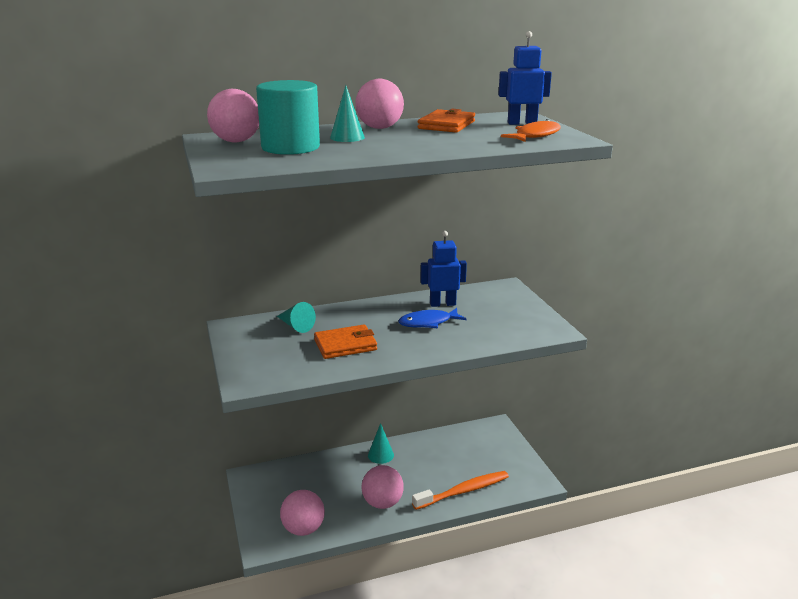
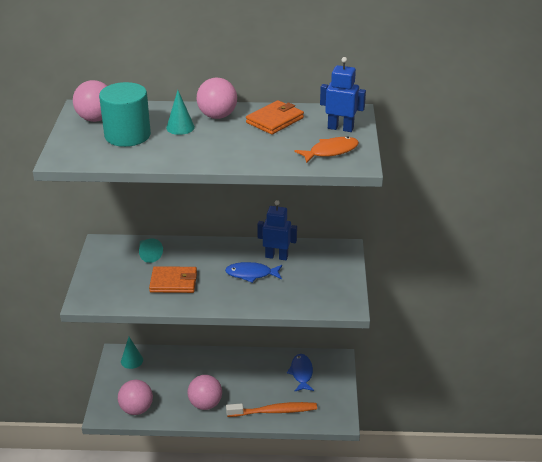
camera: 20 degrees right, 10 degrees up
turquoise cone [368,423,394,464] -> turquoise cone moved to [121,337,143,369]
none -> blue fish [287,354,314,392]

